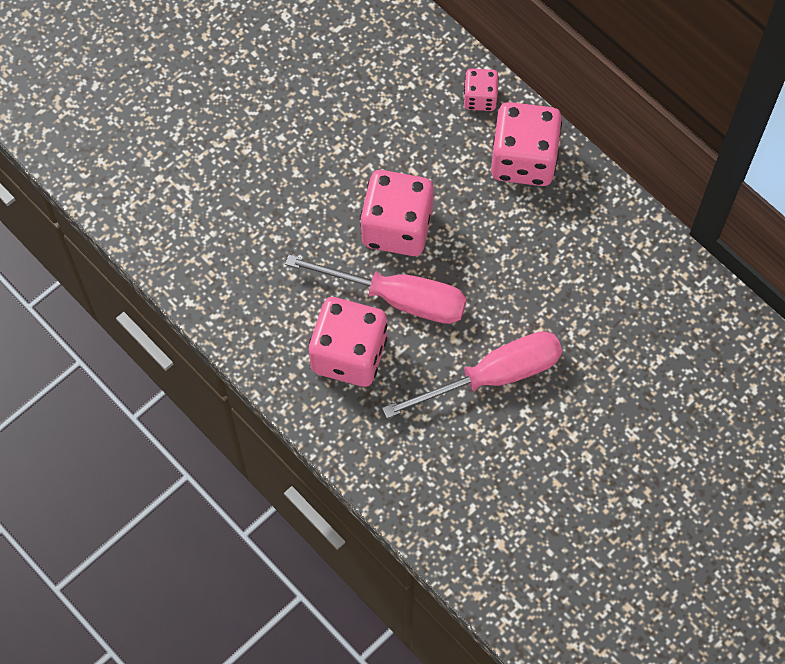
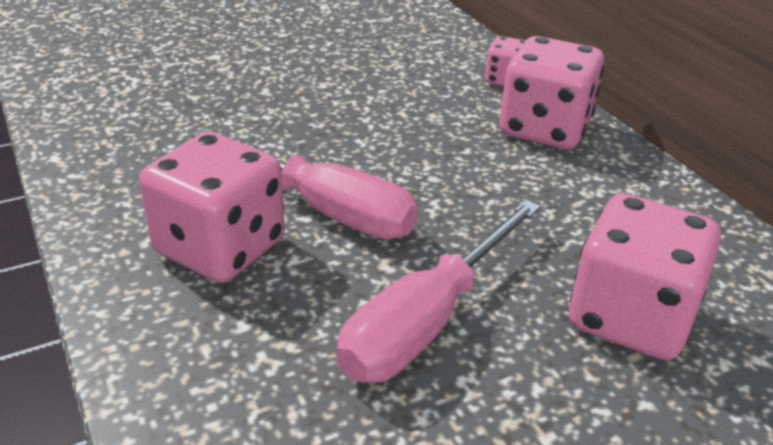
camera: 15 degrees right, 30 degrees down
pink dice [360,170,434,256] -> pink dice moved to [569,193,721,360]
pink screwdriver [382,331,562,418] -> pink screwdriver turned 135 degrees clockwise [336,200,541,382]

